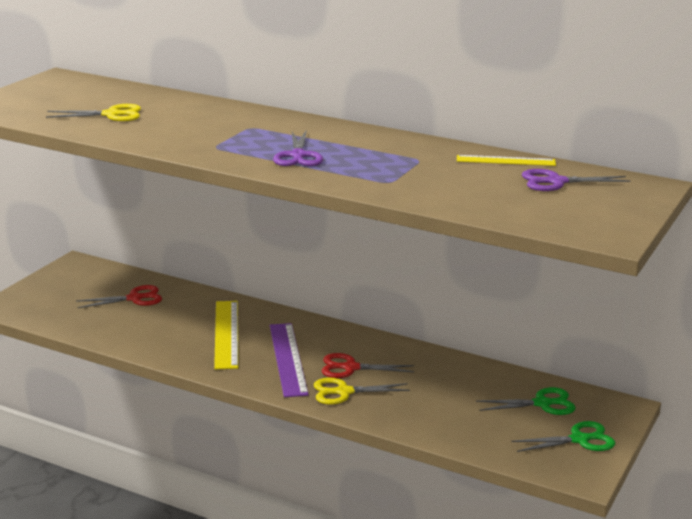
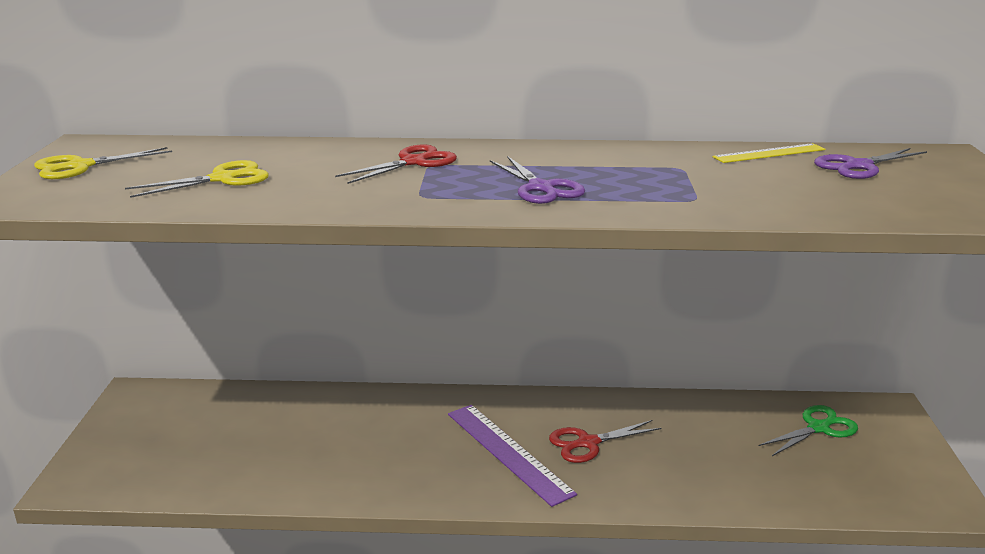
camera: 25 degrees left, 0 degrees up
red scissors [76,285,162,308] -> red scissors moved to [335,145,457,184]
yellow ruler [214,301,239,369] -> none
yellow scissors [314,377,410,404] -> yellow scissors moved to [34,147,172,179]
green scissors [512,421,615,452] -> none

